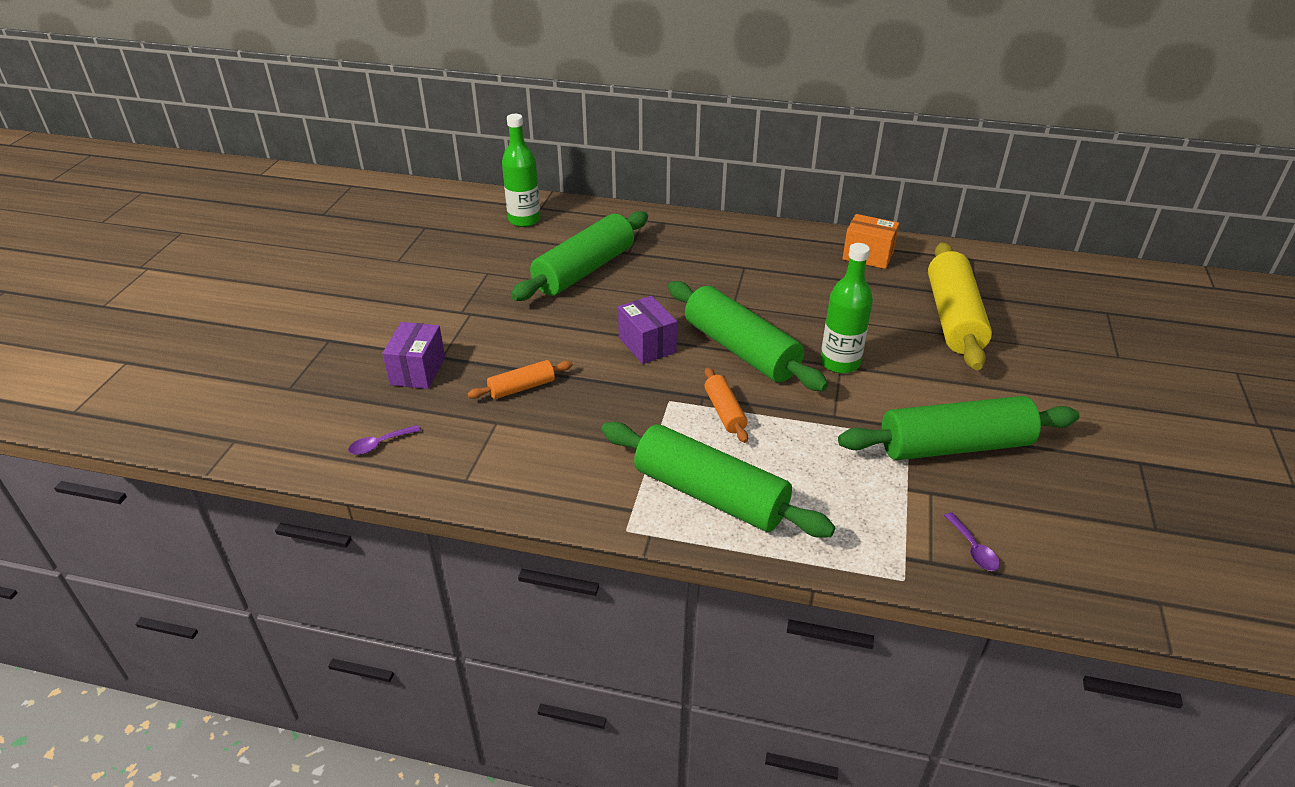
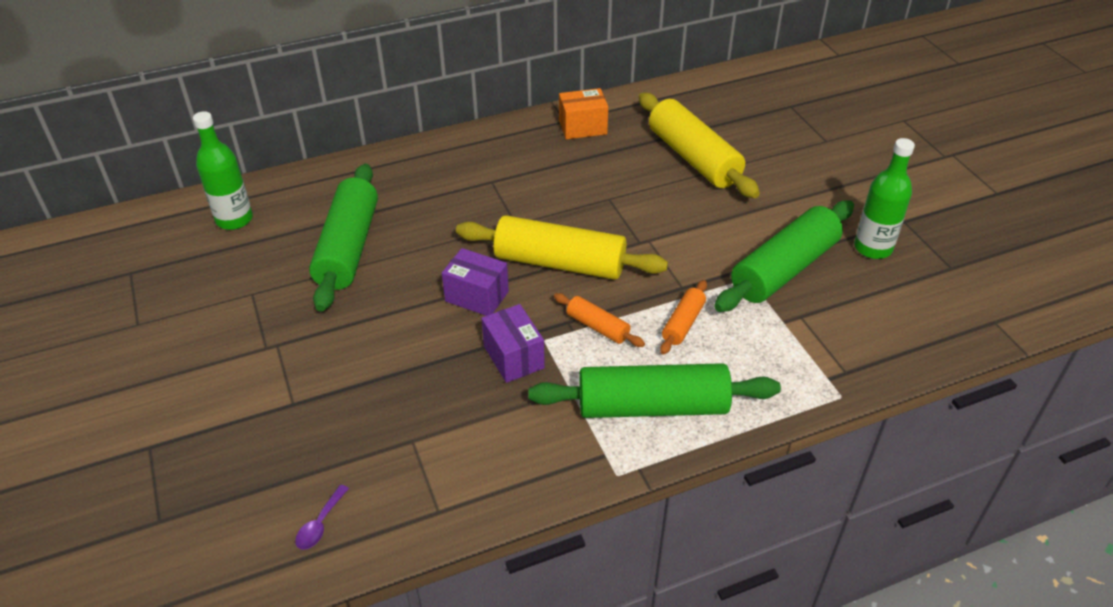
camera: 35 degrees left, 5 degrees up
purple box [382,322,445,389] -> purple box moved to [481,304,545,383]
orange rolling pin [467,360,573,399] -> orange rolling pin moved to [660,280,707,354]
green rolling pin [668,281,828,391] -> yellow rolling pin [456,215,668,280]
green bottle [820,243,873,373] -> green bottle moved to [854,138,915,259]
purple spoon [944,512,1000,571] -> none

